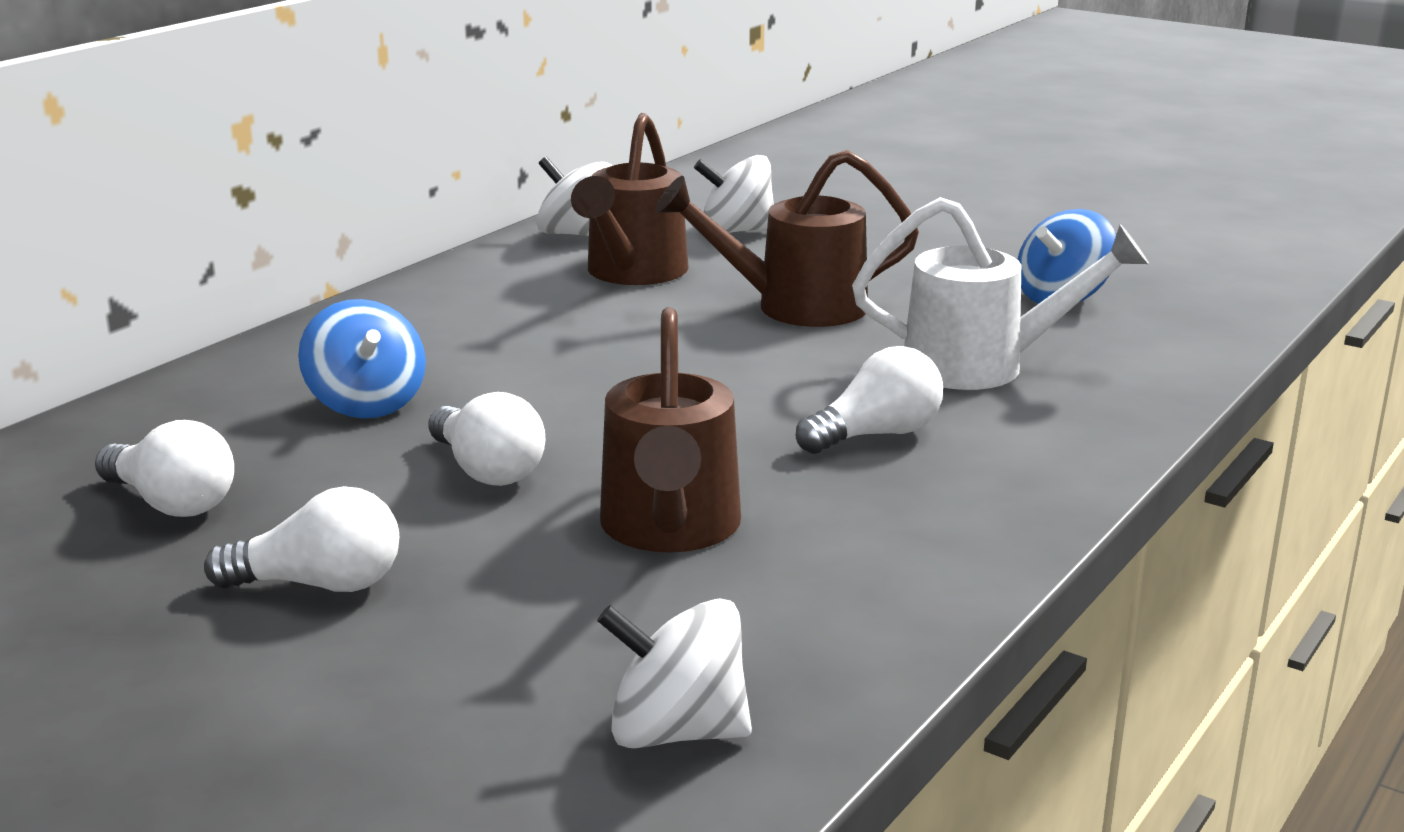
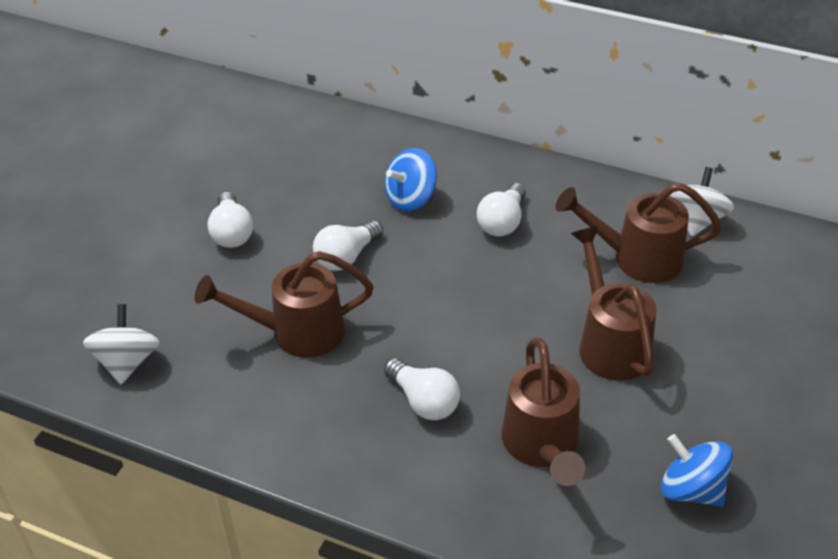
camera: 80 degrees right, 20 degrees up
white light bulb [95,420,234,517] -> white light bulb moved to [477,183,526,237]
white spinning top [694,155,774,233] -> none
white watering can [852,197,1149,390] -> brown watering can [501,338,585,486]

